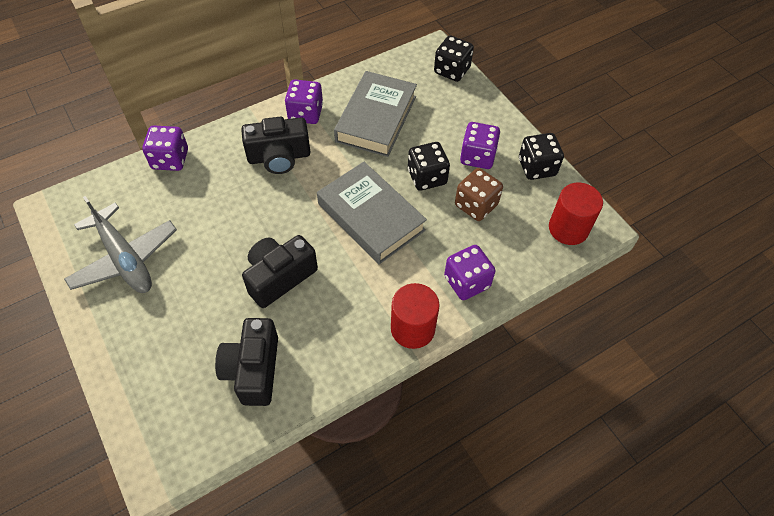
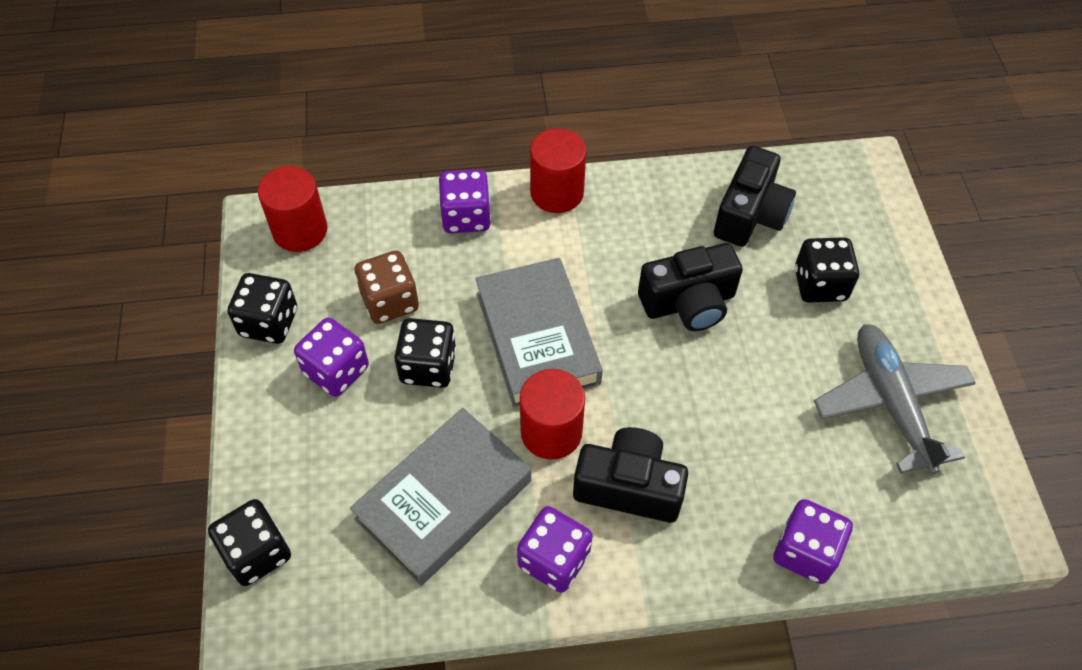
camera: 155 degrees left, 0 degrees up
none -> red cylinder [520,369,585,460]
none -> black dice [795,237,859,303]

